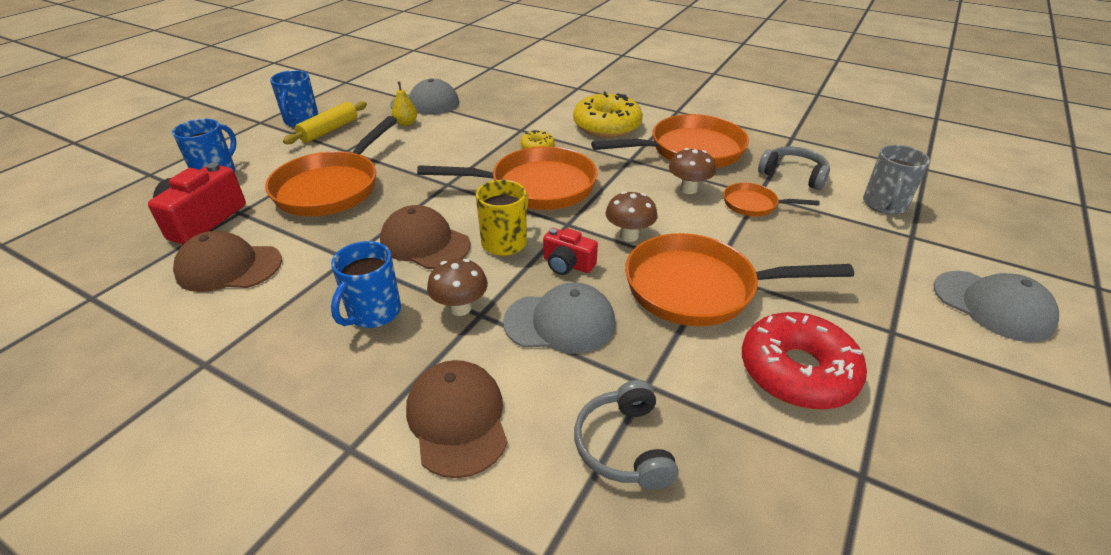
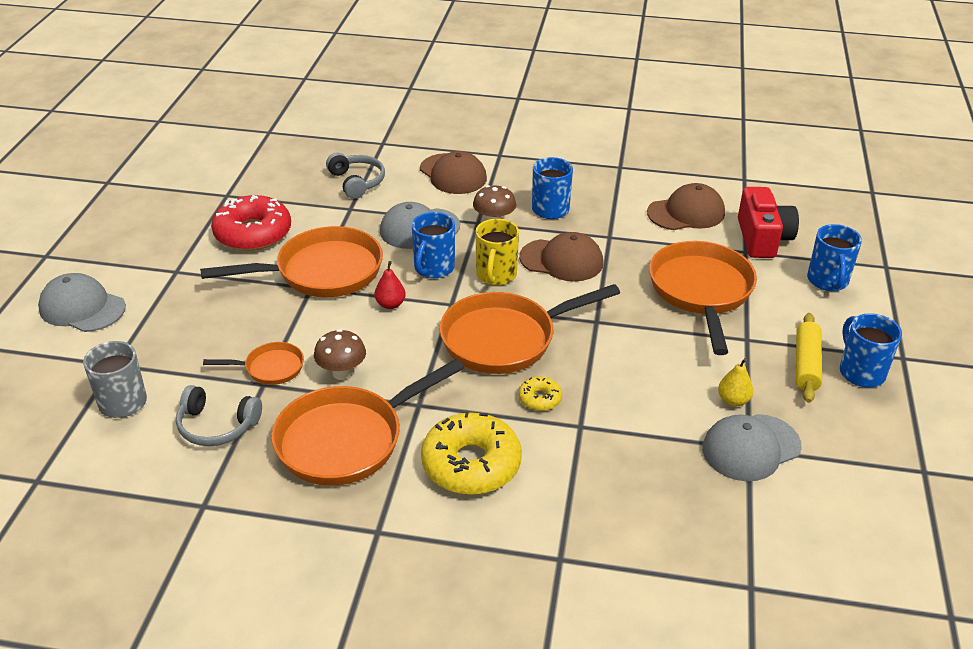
camera: 160 degrees right, 0 degrees up
red camera [543,228,598,275] -> blue mug [412,212,455,278]
brown mushroom [605,191,657,242] -> red pear [375,261,406,309]

